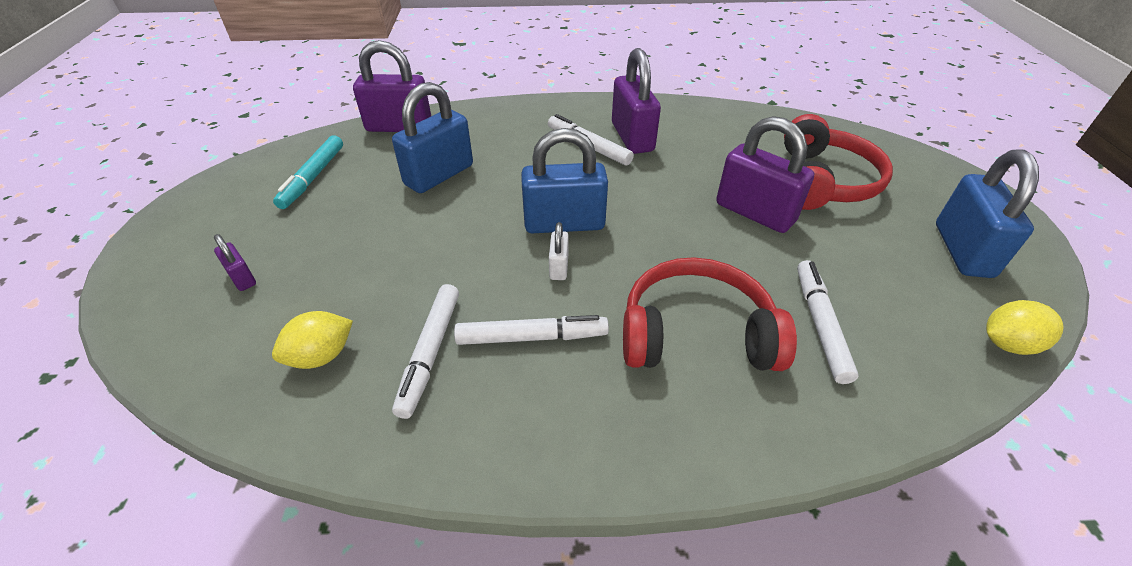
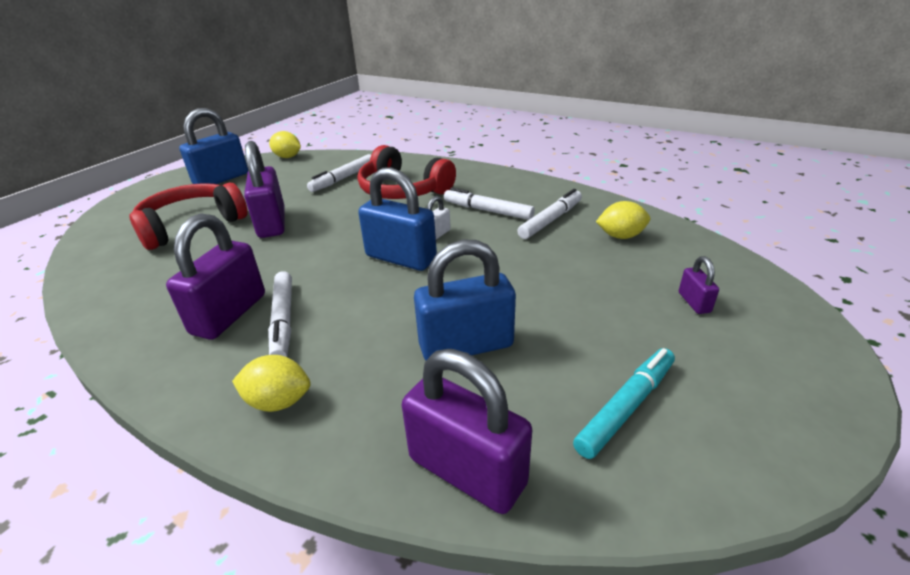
camera: 145 degrees left, 10 degrees down
none -> yellow lemon [232,355,311,412]

